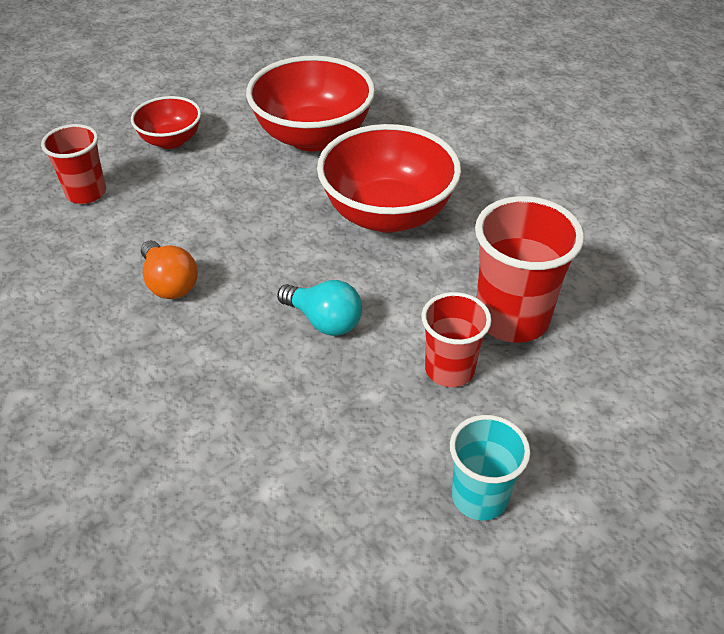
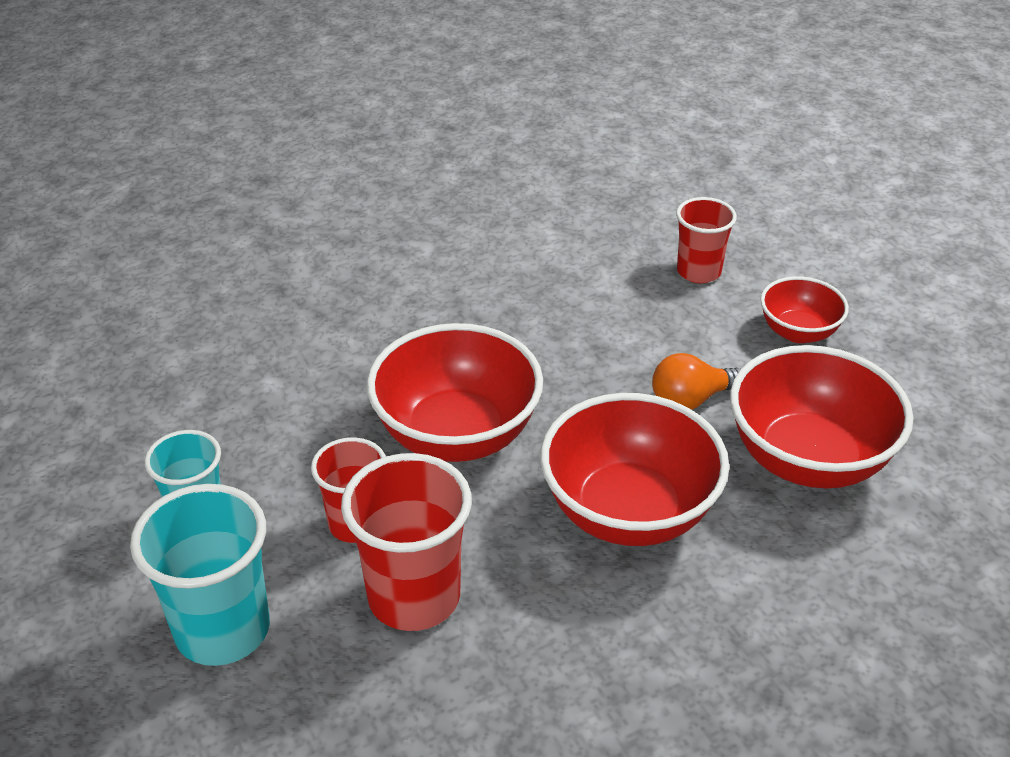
camera: 100 degrees right, 5 degrees down
orange light bulb [141,241,198,299] -> orange light bulb moved to [652,353,740,410]
turquoise light bulb [277,280,362,336] -> red bowl [367,323,543,462]
none -> turquoise cup [130,484,270,666]

